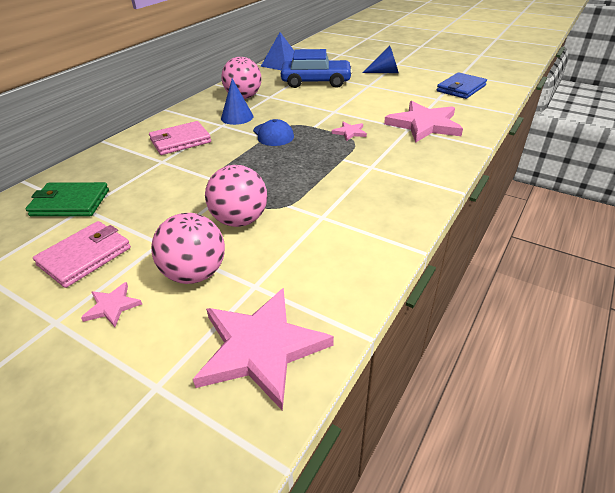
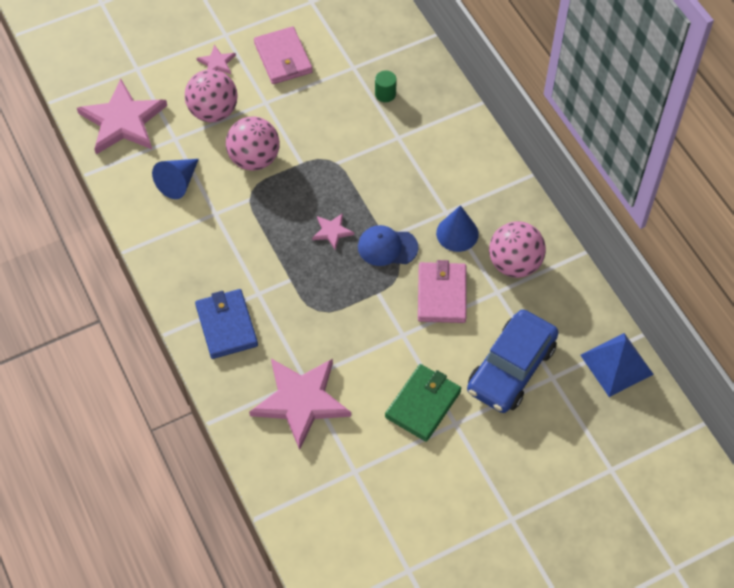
camera: 120 degrees right, 20 degrees up
green wallet [25,182,109,216] -> green wallet moved to [385,364,461,442]
pink wallet [149,121,211,155] -> pink wallet moved to [418,260,466,323]
pink star [332,122,367,141] -> pink star moved to [312,213,354,250]
blue cone [362,46,399,73] -> blue cone moved to [152,159,199,199]
blue wallet [437,72,487,99] -> blue wallet moved to [195,289,258,359]
none -> green cylinder [375,70,397,102]

